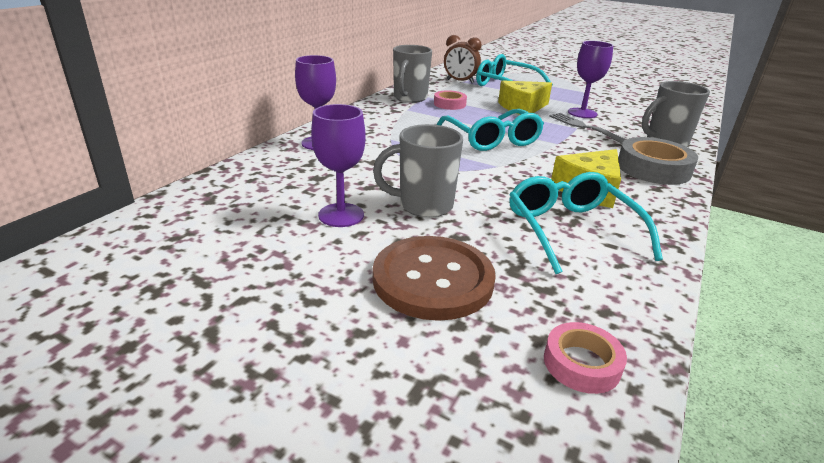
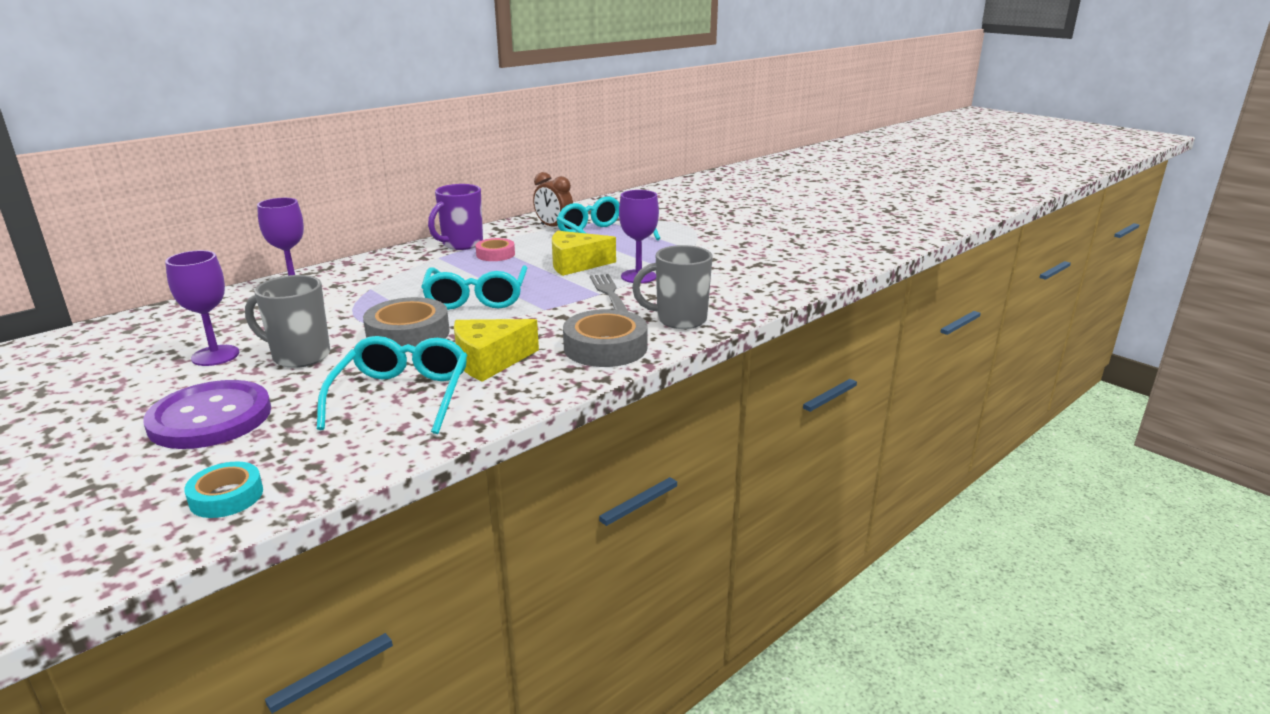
camera: 20 degrees right, 5 degrees down
brown button [373,236,496,321] -> purple button [143,380,271,449]
grey mug [393,45,432,103] -> purple mug [428,184,483,250]
pink tape [544,322,627,394] -> turquoise tape [184,462,263,518]
none -> grey tape [363,297,450,347]

